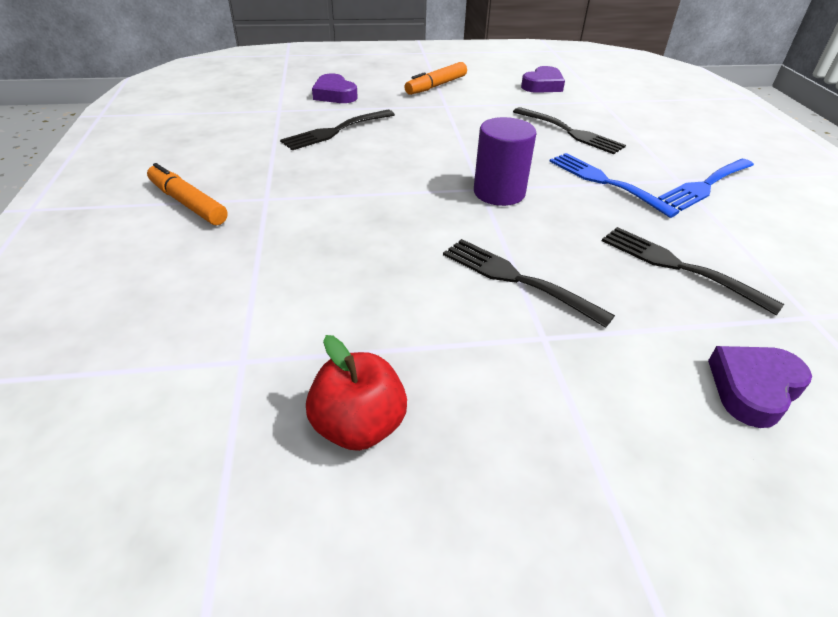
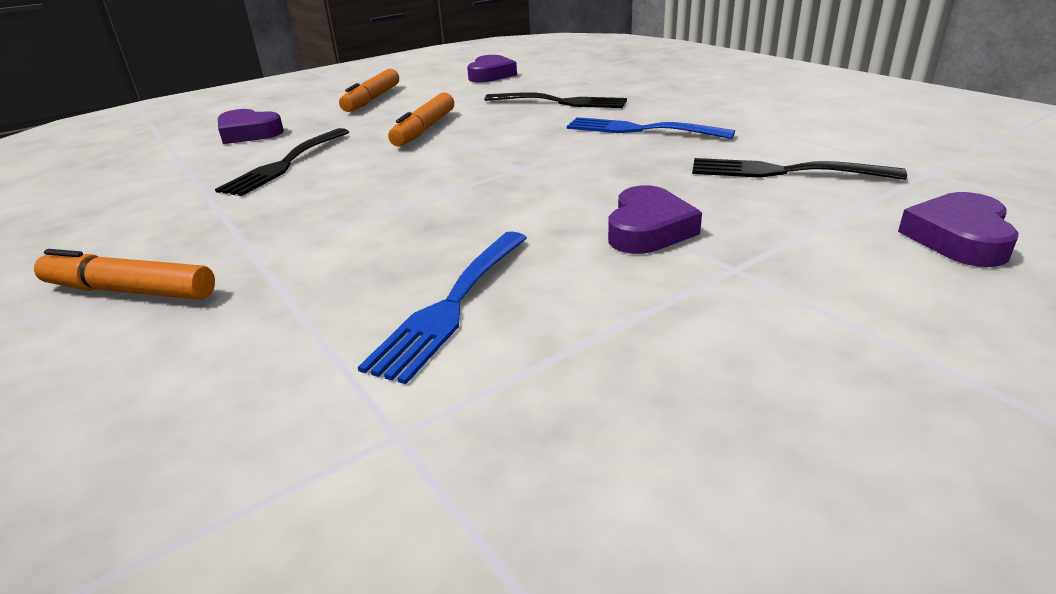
camera: 25 degrees left, 10 degrees down
red apple [306,335,407,451] -> none
black fork [443,239,615,328] -> purple heart [608,186,702,254]
purple cylinder [474,117,536,206] -> none
blue fork [658,159,754,211] -> blue fork moved to [358,232,527,384]
none -> orange marker [388,92,454,146]

